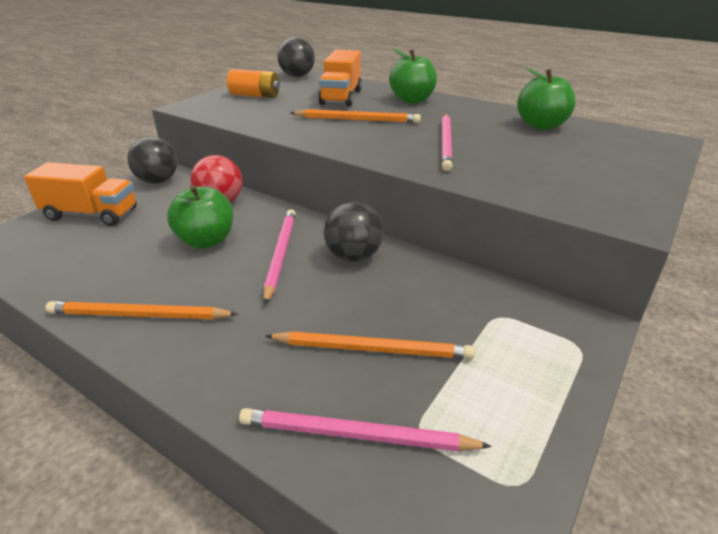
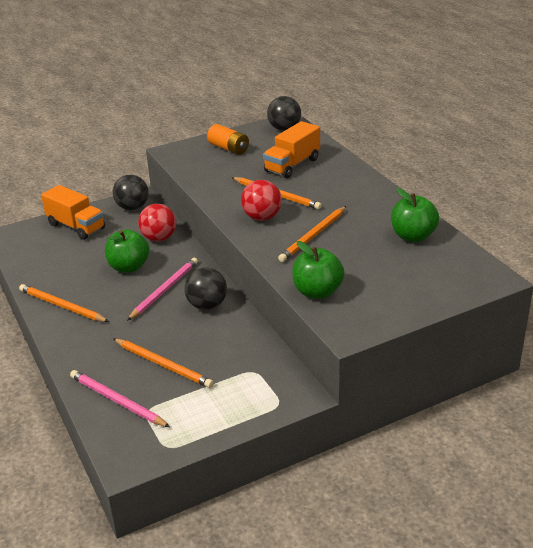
camera: 30 degrees right, 0 degrees up
green apple [389,49,437,103] -> green apple moved to [292,241,344,299]
pink pencil [442,114,453,171] -> orange pencil [278,206,346,262]
none -> red ball [241,180,282,220]

